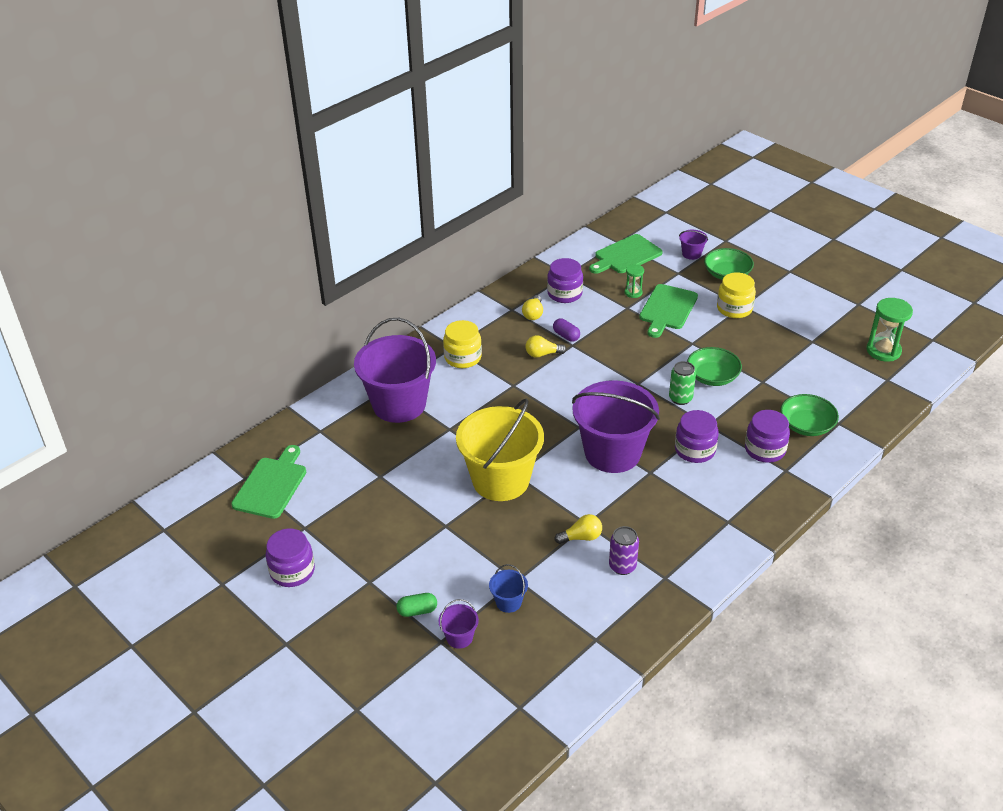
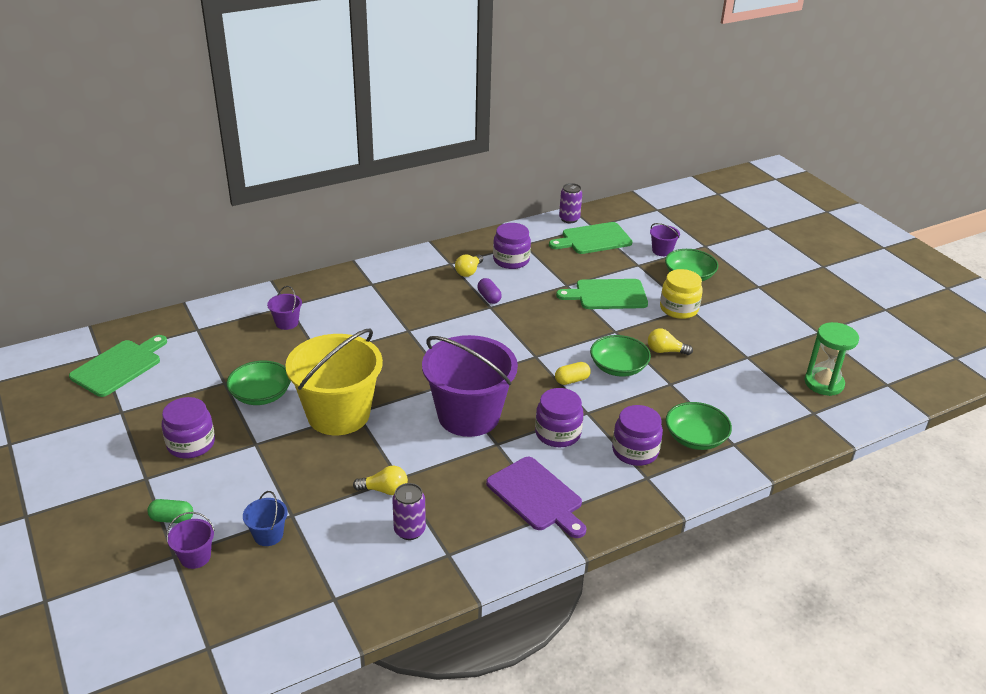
camera: 15 degrees right, 5 degrees down
purple jar [265,528,315,587] -> purple jar moved to [162,397,215,458]
purple bucket [354,318,436,423] -> purple bucket [267,286,302,330], size x0.41
yellow jar [443,320,482,368] -> none
yellow light bulb [525,335,567,358] -> yellow light bulb moved to [648,329,693,355]
green hourglass [625,264,644,298] -> none
green cutting board [639,284,698,338] -> green cutting board turned 45 degrees clockwise [556,279,648,309]
green can [669,361,696,405] -> yellow capsule [555,362,591,385]
none -> green bowl [227,361,291,405]
none -> purple cutting board [486,457,586,538]
none -> purple can [559,183,582,223]

